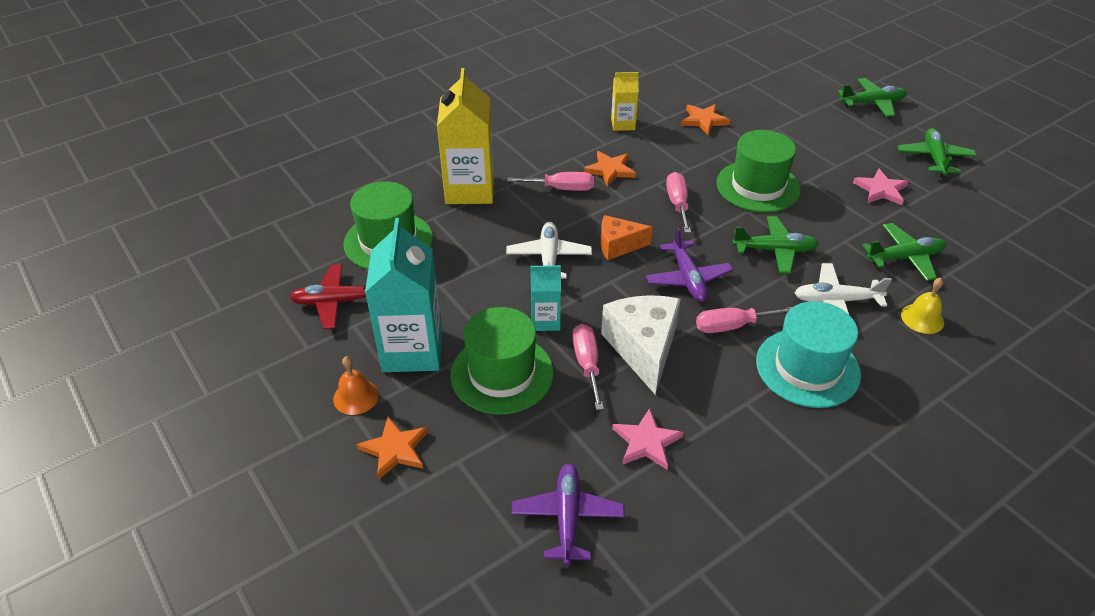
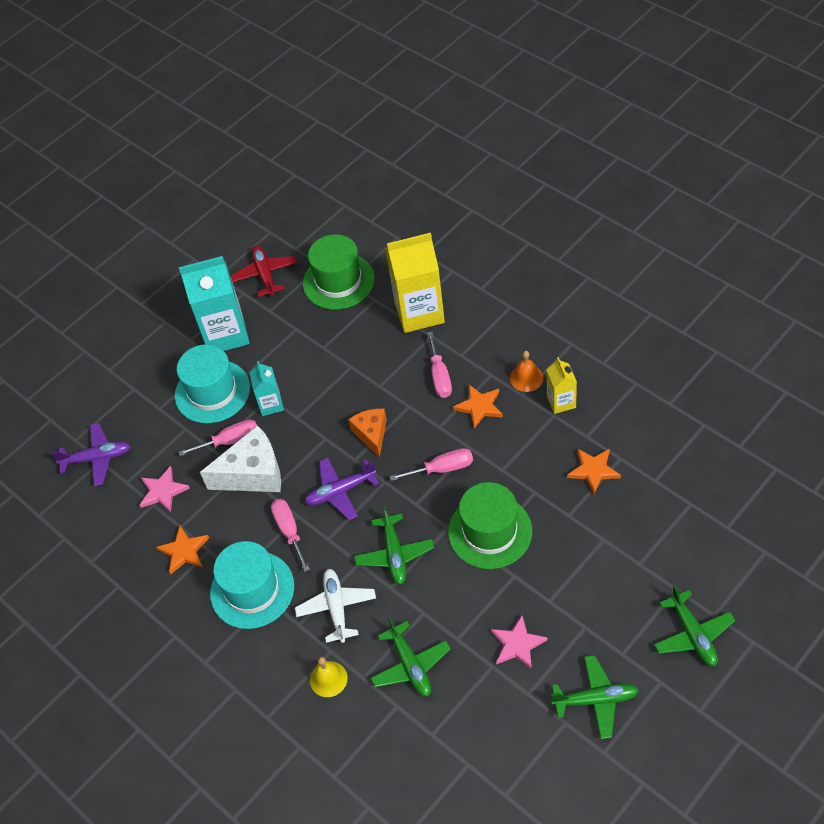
camera: 85 degrees right, 10 degrees up
orange bell [333,356,379,415] -> orange bell moved to [510,351,543,392]
orange star [357,417,428,480] -> orange star moved to [156,526,209,575]
green hat [450,307,554,414] -> turquoise hat [175,344,250,423]
white plane [506,222,592,279] -> none

